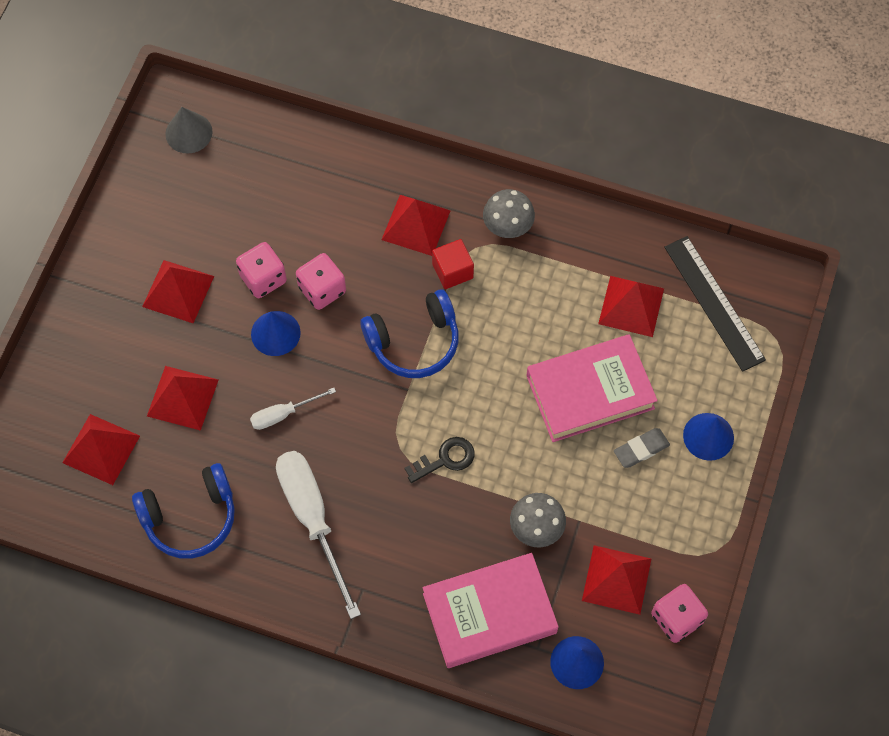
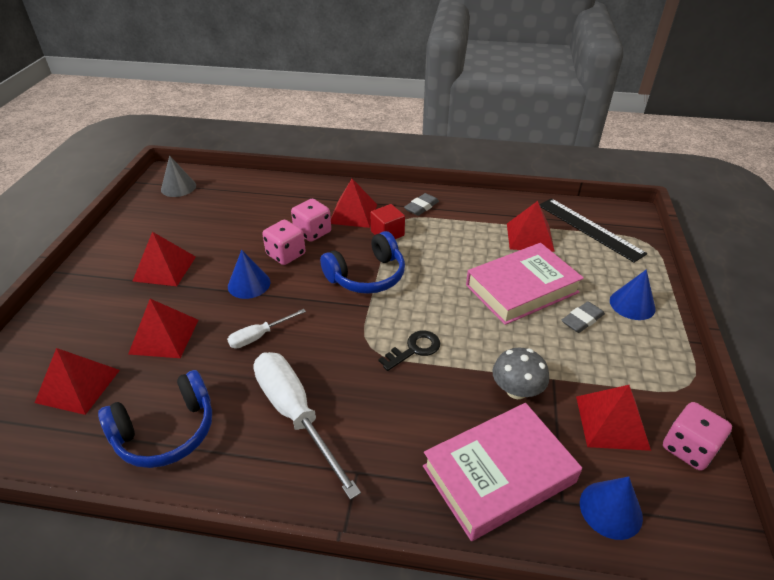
camera: 10 degrees left, 25 degrees down
pink dice [236,242,287,298] -> pink dice moved to [291,199,331,242]
grey mushroom [483,189,535,238] -> grey eraser [404,193,439,216]

